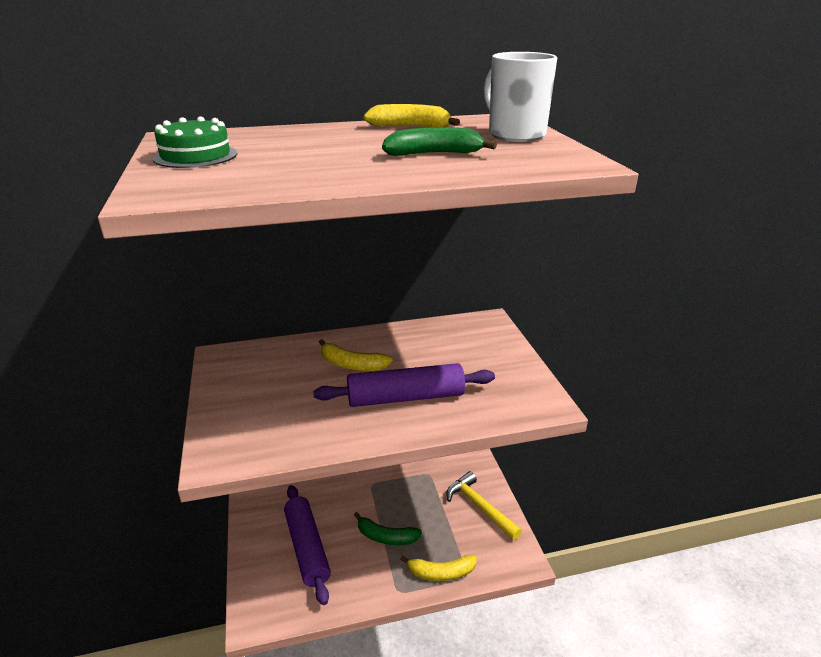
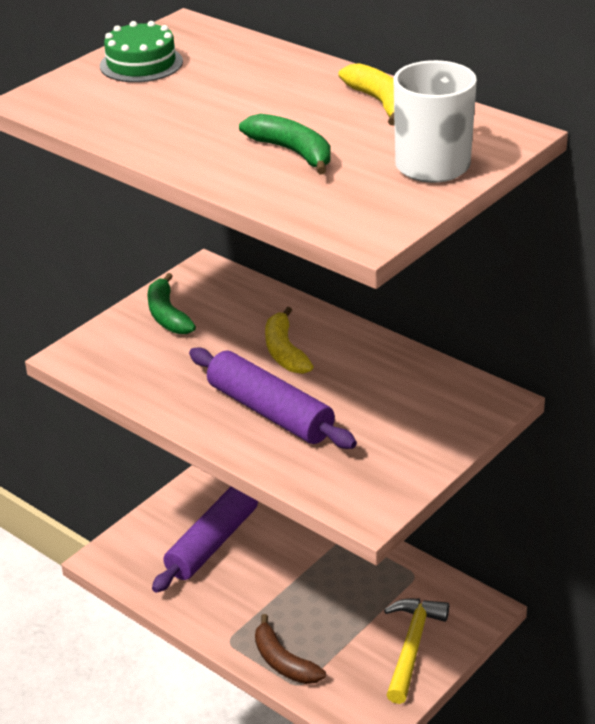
camera: 55 degrees right, 5 degrees up
green banana [354,512,422,545] -> green banana moved to [148,273,196,334]
yellow banana [400,555,477,581] -> brown banana [255,614,326,684]

